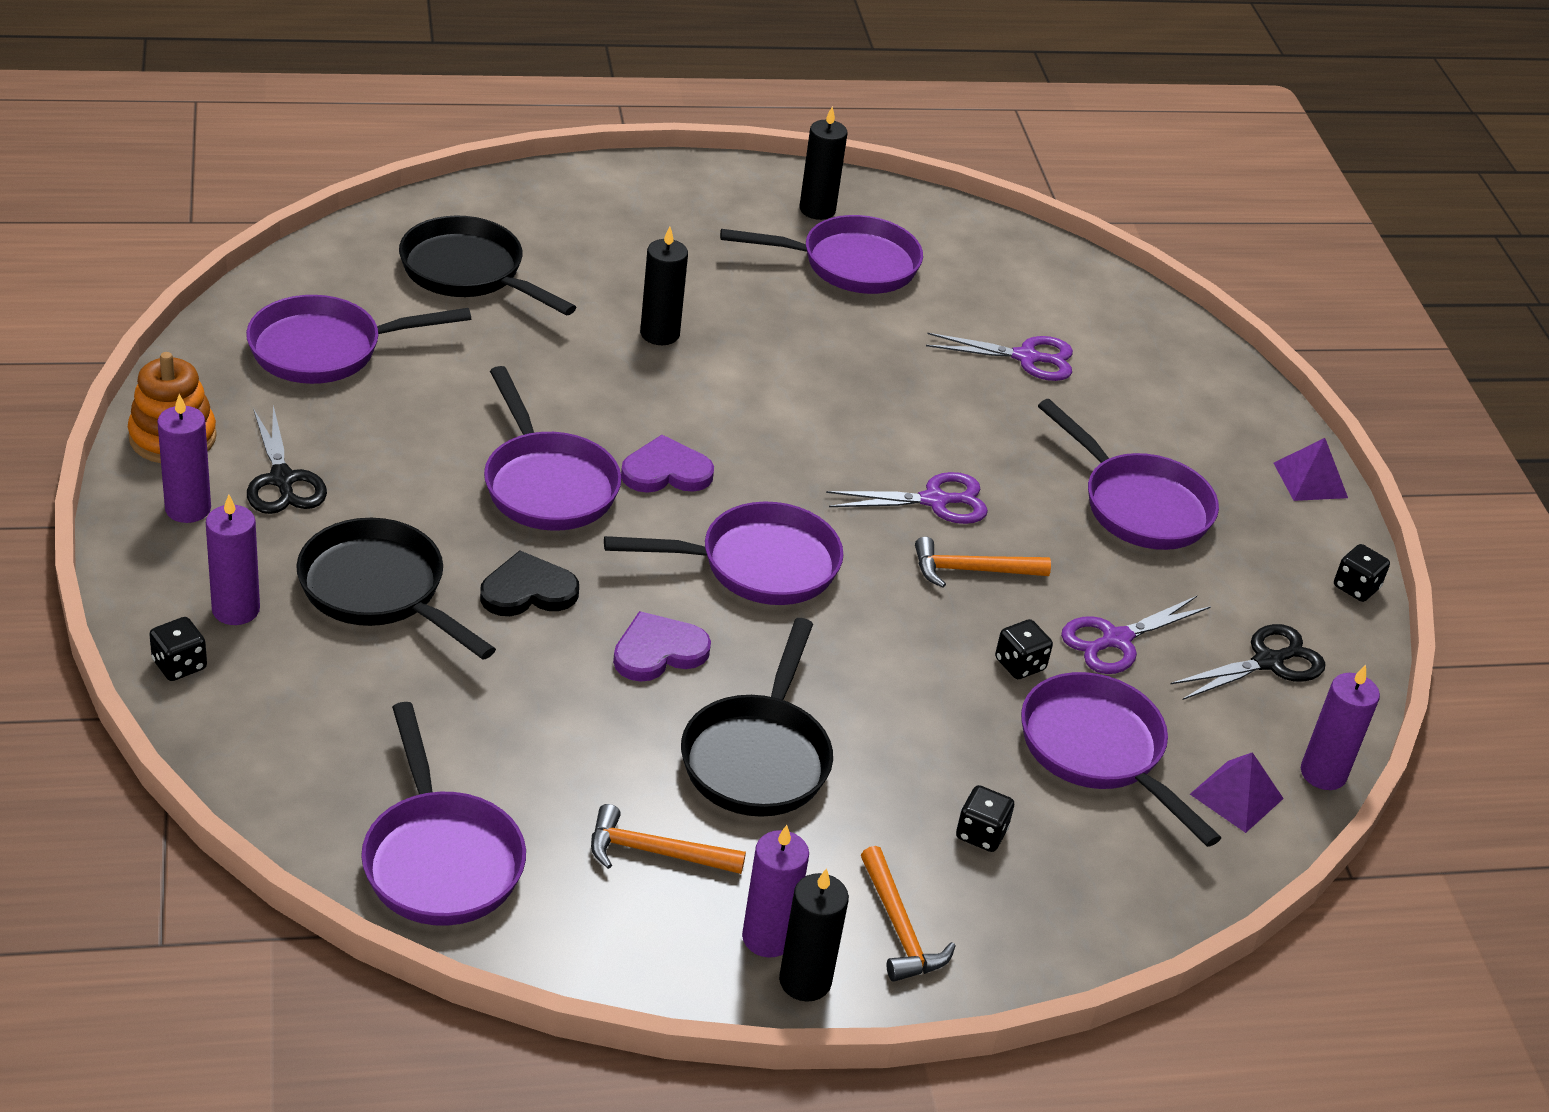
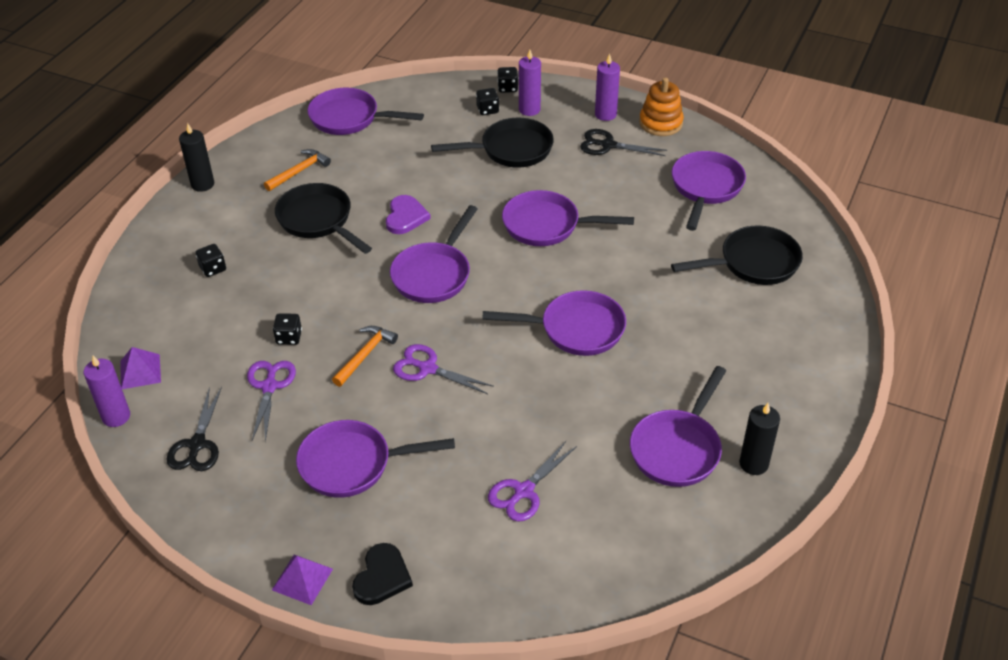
camera: 130 degrees right, 5 degrees up
black heart [480,550,579,616] -> black heart moved to [352,543,413,605]
purple heart [621,435,714,493] -> none
black candle [640,227,688,345] -> none
purple candle [742,825,809,958] -> none
purple scissors [826,472,988,524] -> purple scissors turned 90 degrees clockwise [393,344,494,394]
orange hammer [861,846,955,982] -> none
purple pan [1021,672,1221,847] -> purple pan moved to [482,290,626,356]
black dice [1334,544,1390,602] -> black dice moved to [476,88,499,115]

